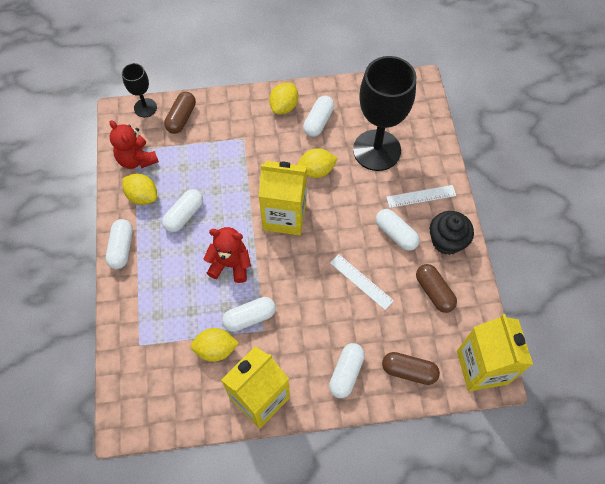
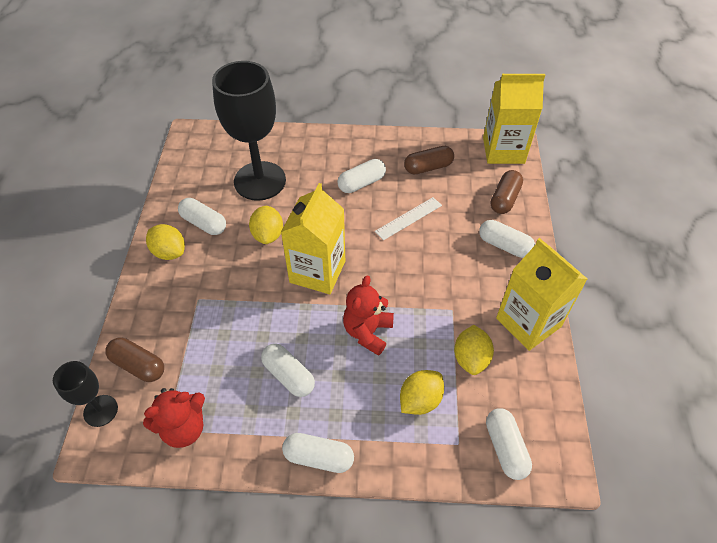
camera: 80 degrees left, 10 degrees down
yellow lemon [123,174,157,205] -> yellow lemon moved to [400,370,444,415]
white capsule [222,297,276,332] -> white capsule moved to [486,408,532,480]
white ruler [386,185,456,208] -> none
black cupcake [430,211,474,255] -> none

